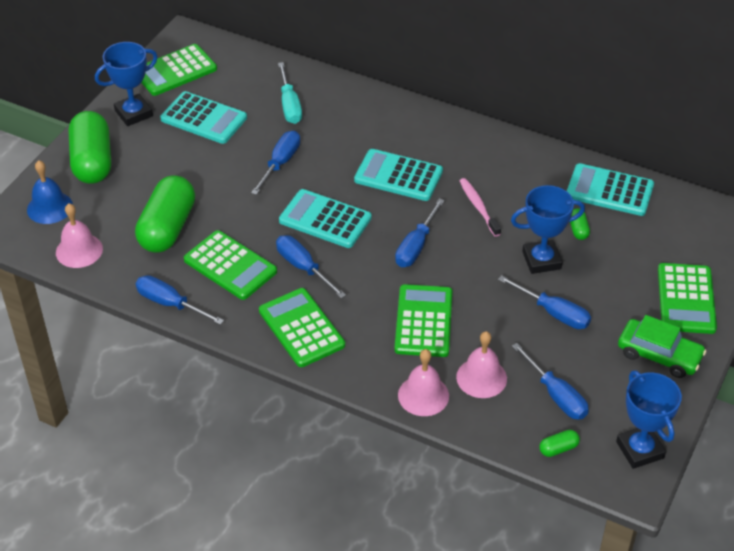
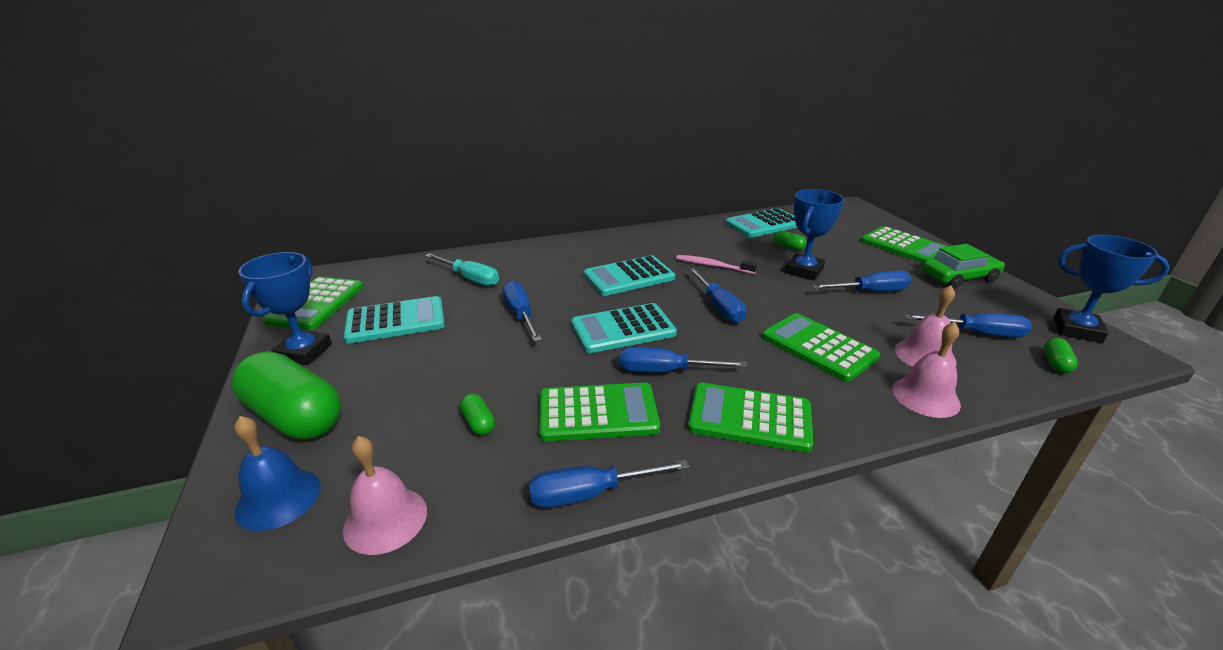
camera: 45 degrees left, 15 degrees down
green capsule [135,175,195,253] -> green capsule [460,394,495,436], size x0.40

